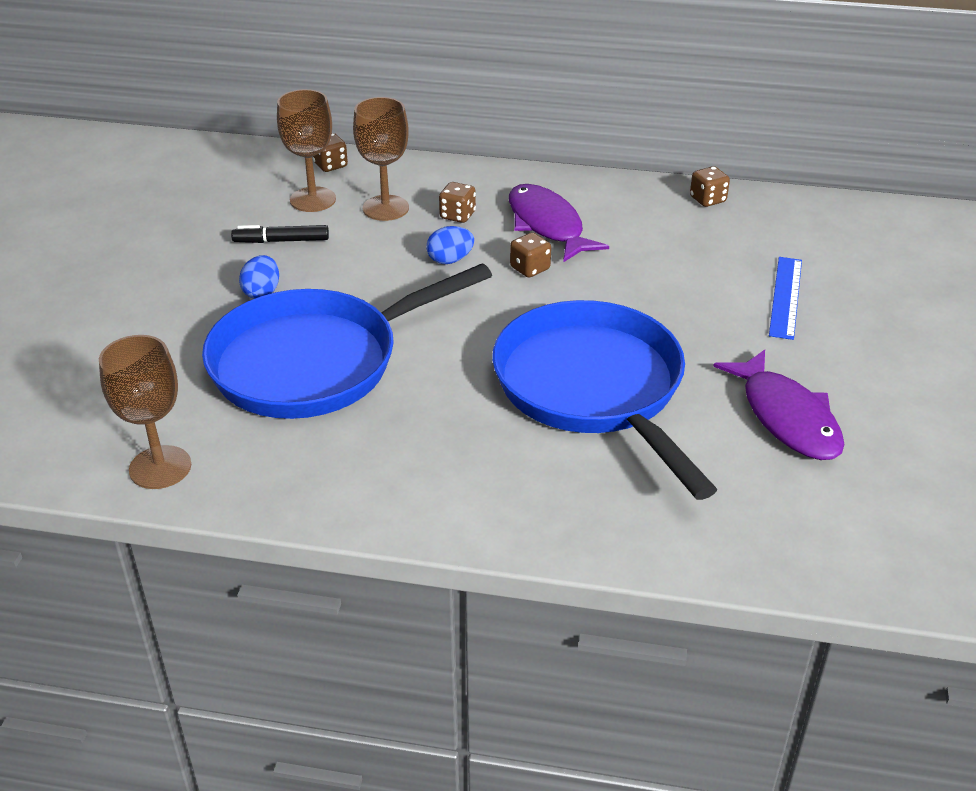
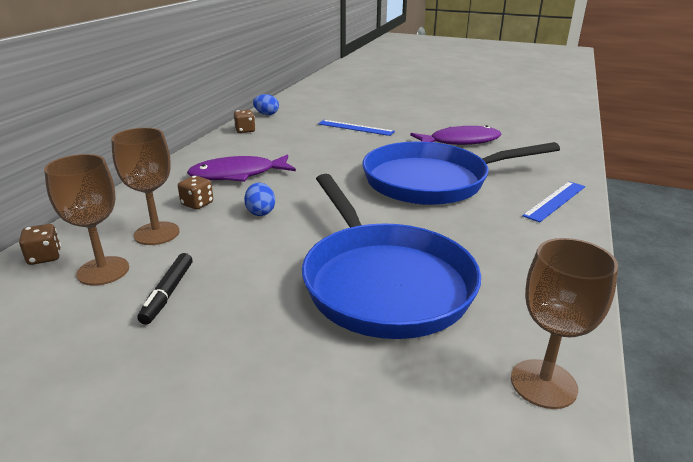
camera: 80 degrees left, 10 degrees down
blue egg [239,255,279,299] -> blue egg moved to [253,94,279,115]
brown dice [510,232,551,278] -> none
none -> blue ruler [522,181,585,222]

